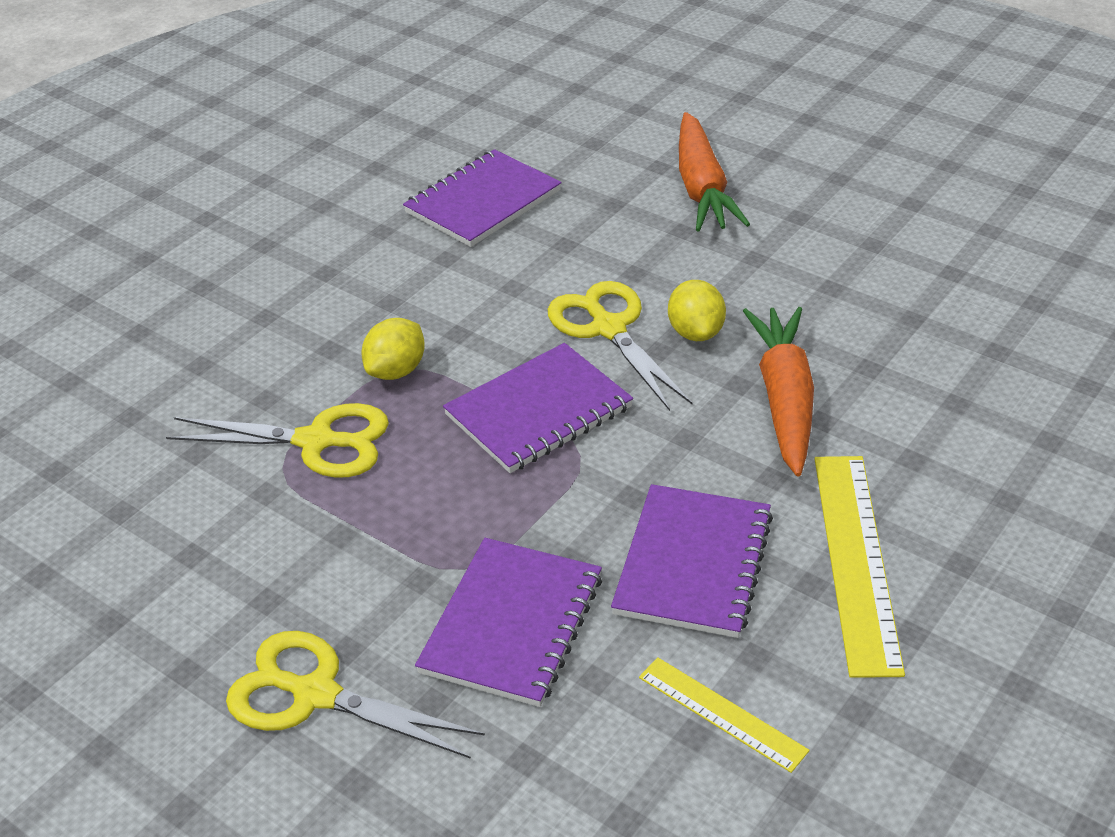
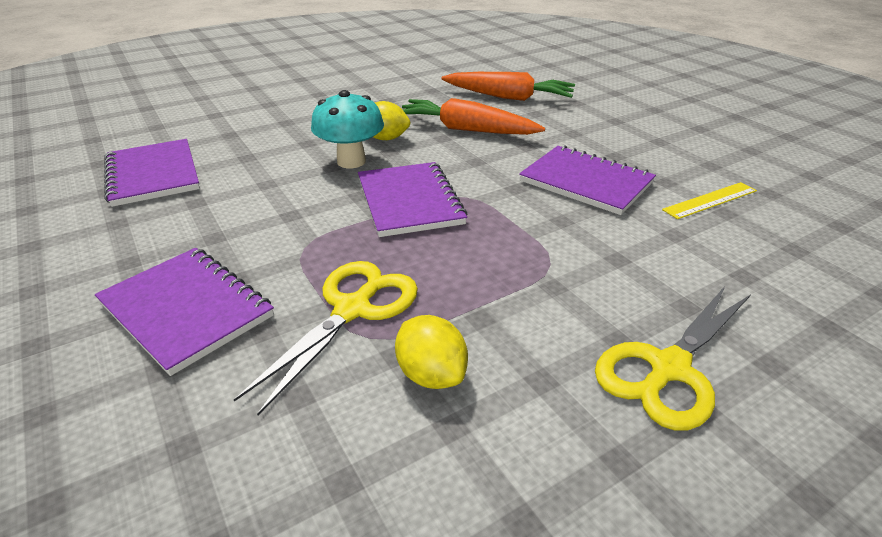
camera: 70 degrees left, 5 degrees down
yellow lemon [361,318,425,380] -> yellow lemon moved to [395,315,468,389]
purple notebook [415,538,602,707] -> purple notebook moved to [95,248,274,376]
yellow scissors [548,281,692,411] -> turquoise mushroom [311,90,384,168]
orange carrot [679,112,750,231] -> orange carrot moved to [441,72,575,101]
yellow ruler [815,456,905,678] -> none

